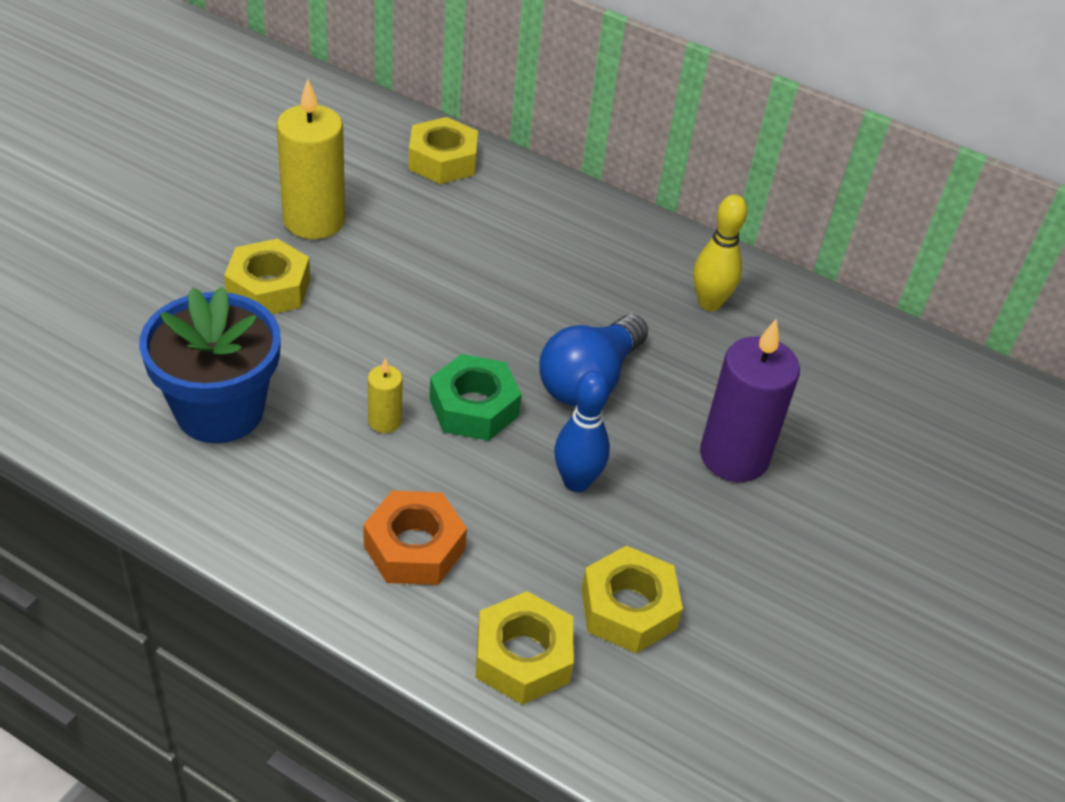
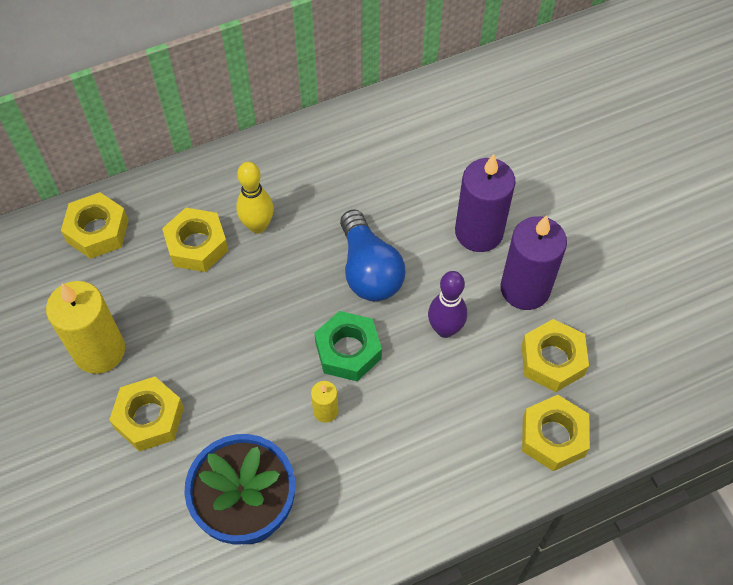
camera: 50 degrees left, 15 degrees up
orange nut [363,491,467,585] -> none
blue bowling pin [554,371,610,492] -> purple bowling pin [428,271,467,338]
yellow bowling pin [693,194,748,311] -> yellow bowling pin moved to [236,162,274,234]
none -> yellow nut [162,208,228,272]
none -> purple candle [500,215,567,310]

